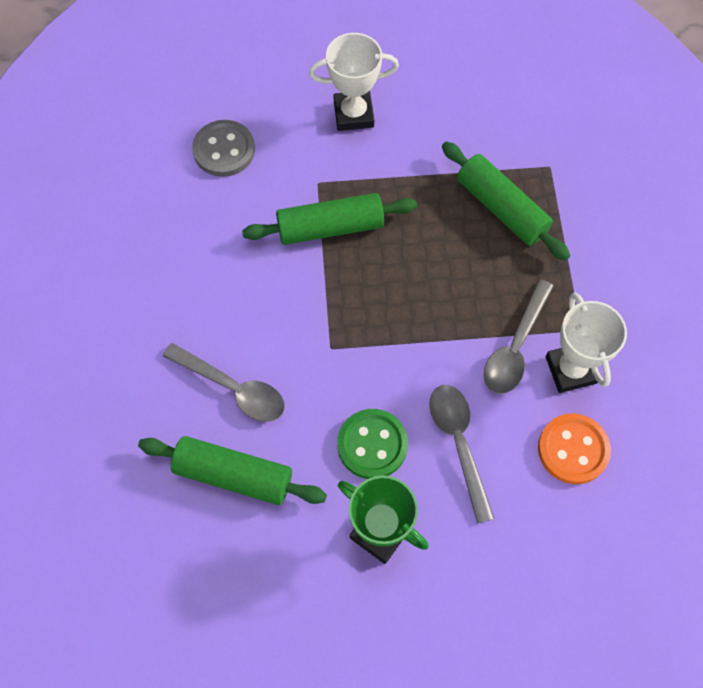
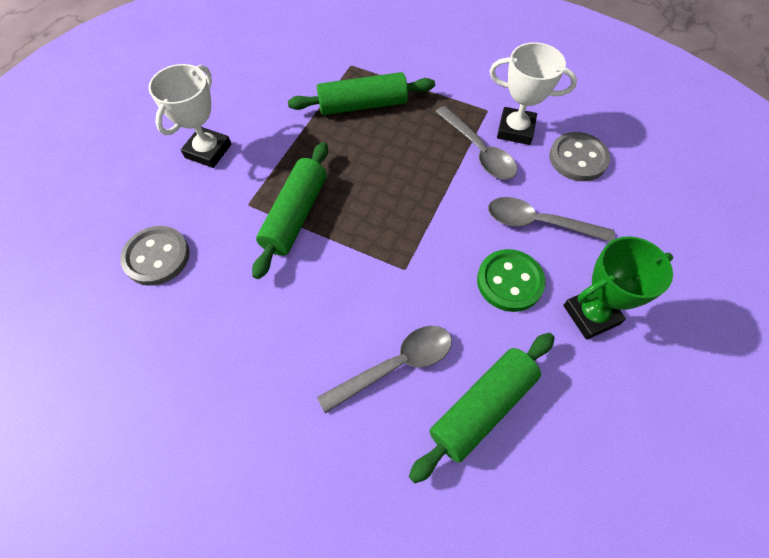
camera: 60 degrees left, 5 degrees down
orange button [538,413,611,484] -> grey button [549,132,610,181]

